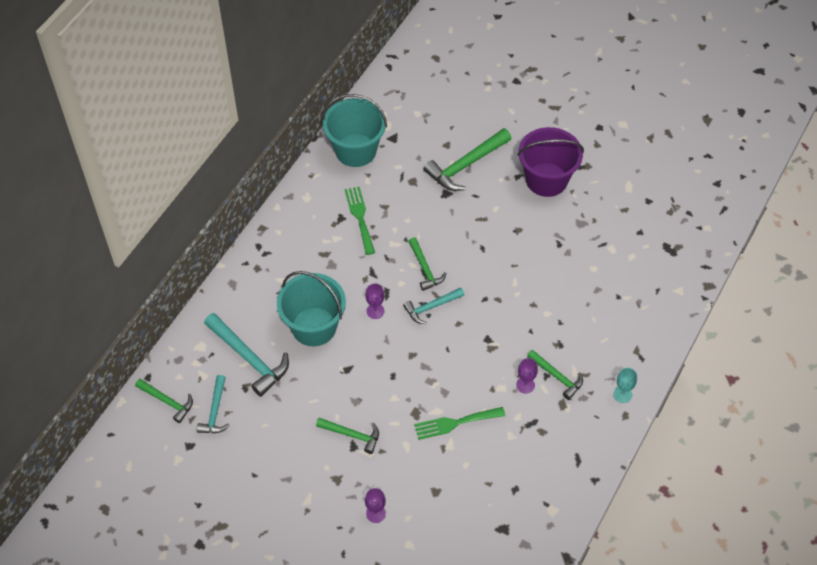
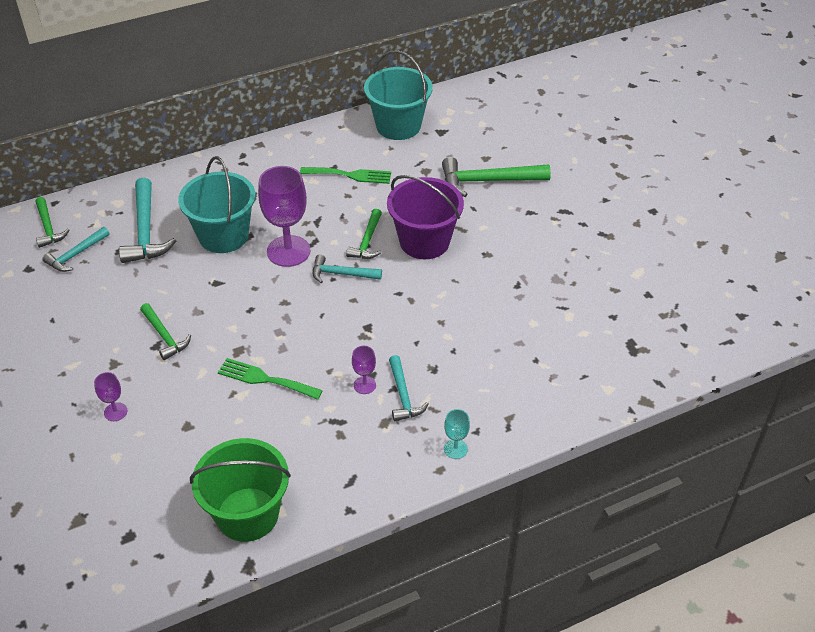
camera: 35 degrees right, 10 degrees down
green fork [345,187,375,255] -> green fork turned 75 degrees clockwise [300,167,391,184]
purple goblet [365,284,385,319] -> purple goblet [258,166,310,267], size x2.15
purple bucket [517,127,584,197] -> purple bucket moved to [387,175,464,259]
green hammer [527,350,583,400] -> turquoise hammer [389,355,429,421]
none -> green bucket [190,438,291,542]

